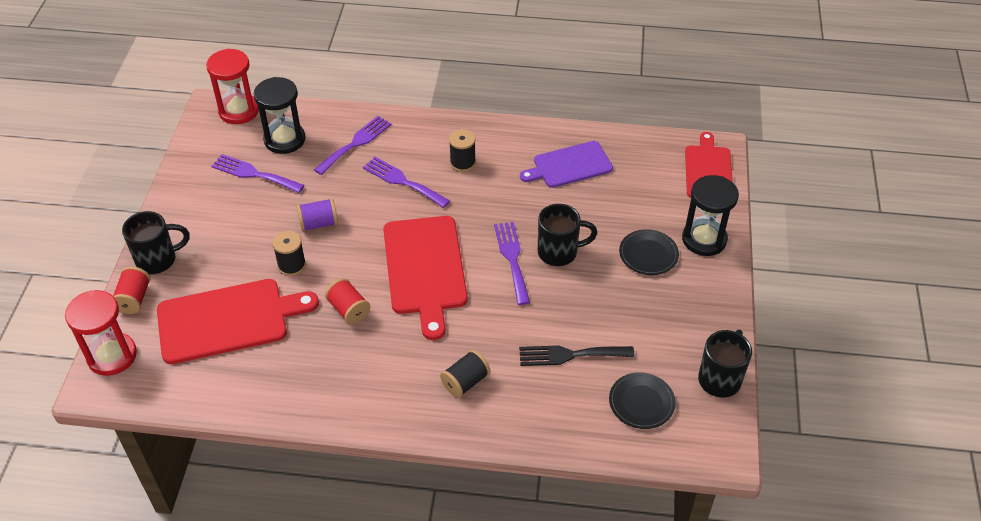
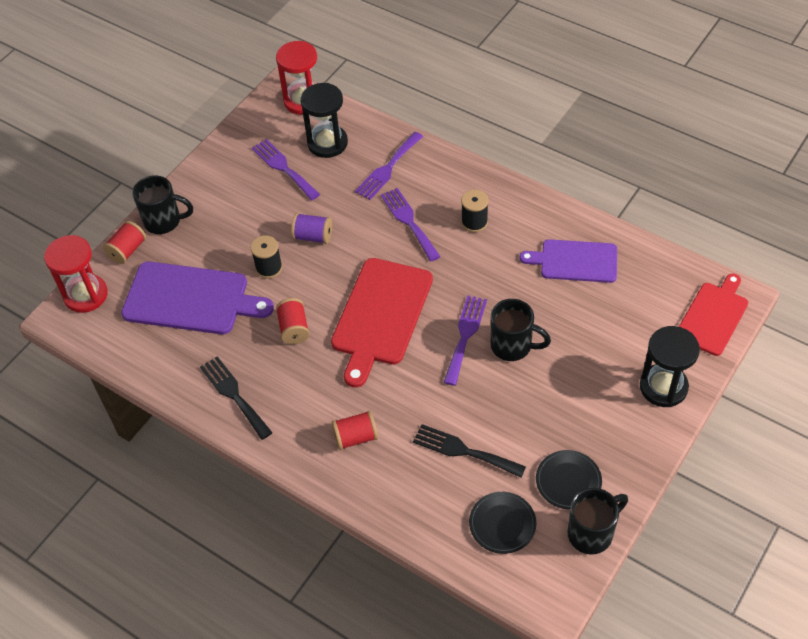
camera: 30 degrees right, 5 degrees up
red cutting board [157,279,319,364] -> purple cutting board [121,262,274,334]
purple fork [314,116,392,175] -> purple fork turned 150 degrees clockwise [355,132,423,200]
black spool [440,350,491,398] -> red spool [332,411,378,450]
black plate [619,229,679,275] -> black plate moved to [536,450,602,510]
none -> black fork [200,356,273,440]

